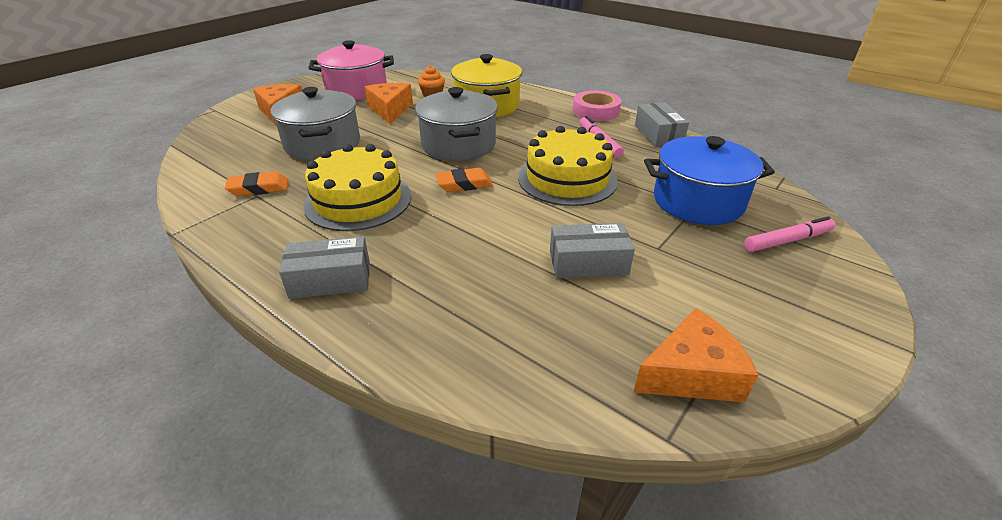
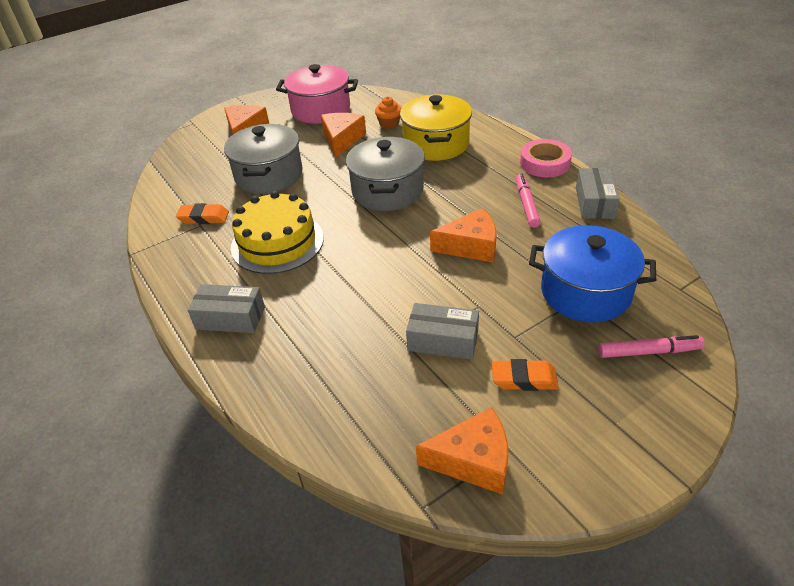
camera: 20 degrees right, 5 degrees up
orange eraser [435,168,493,192] -> orange eraser moved to [492,359,559,391]
yellow cake [518,126,618,206] -> orange cheese [430,208,496,263]

